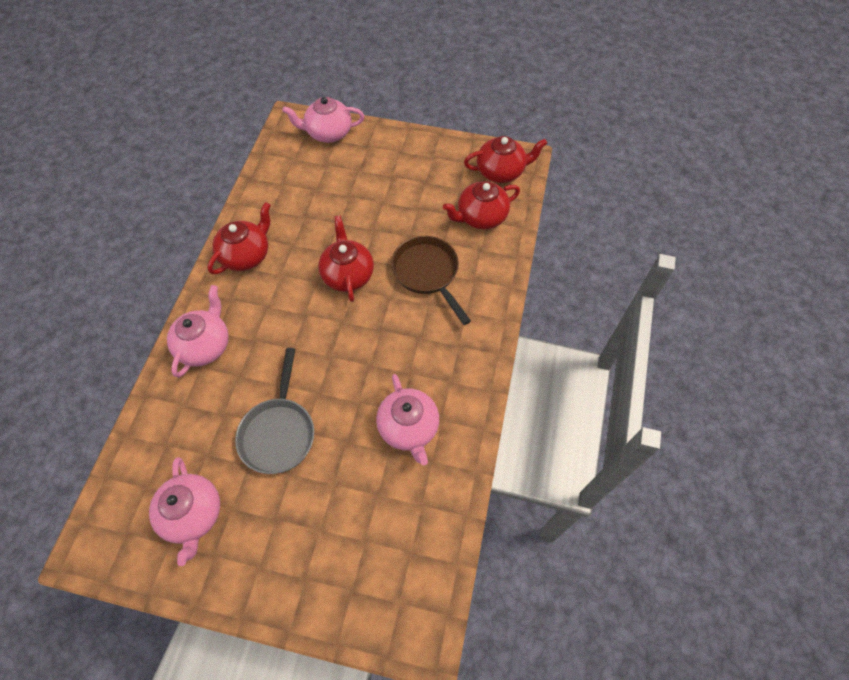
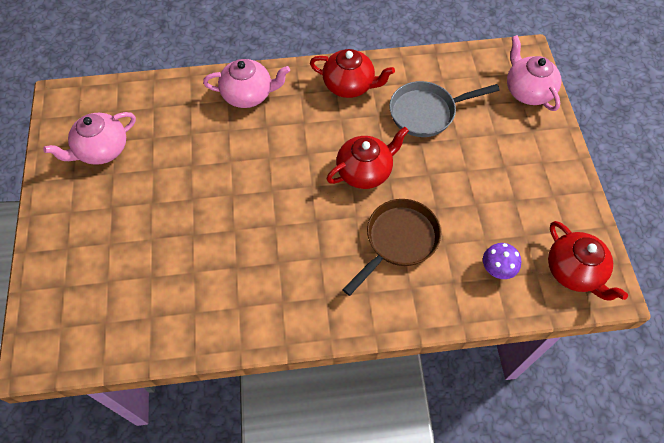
camera: 70 degrees right, 0 degrees up
grey pan [235,348,314,474] -> grey pan moved to [389,81,500,137]
pink teapot [376,374,439,465] -> none
red teapot [443,181,520,229] -> purple mushroom [483,243,521,279]

